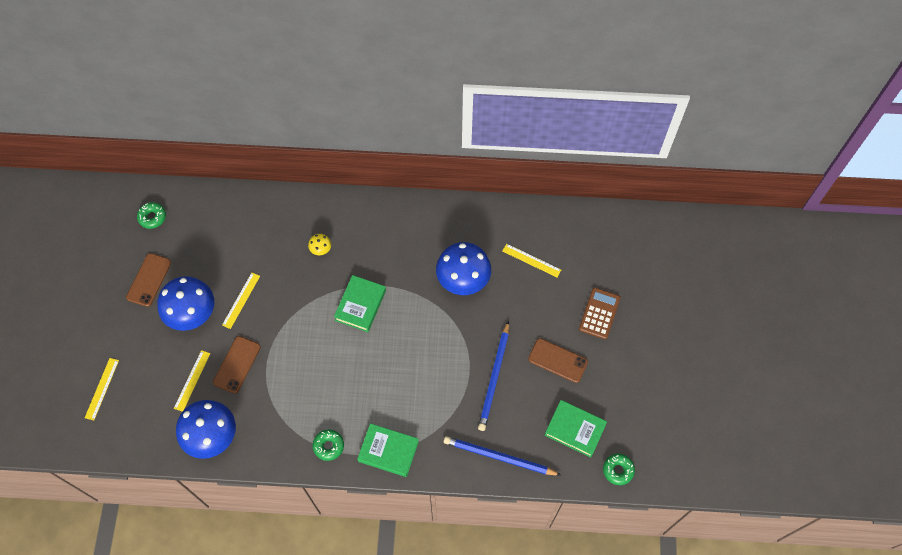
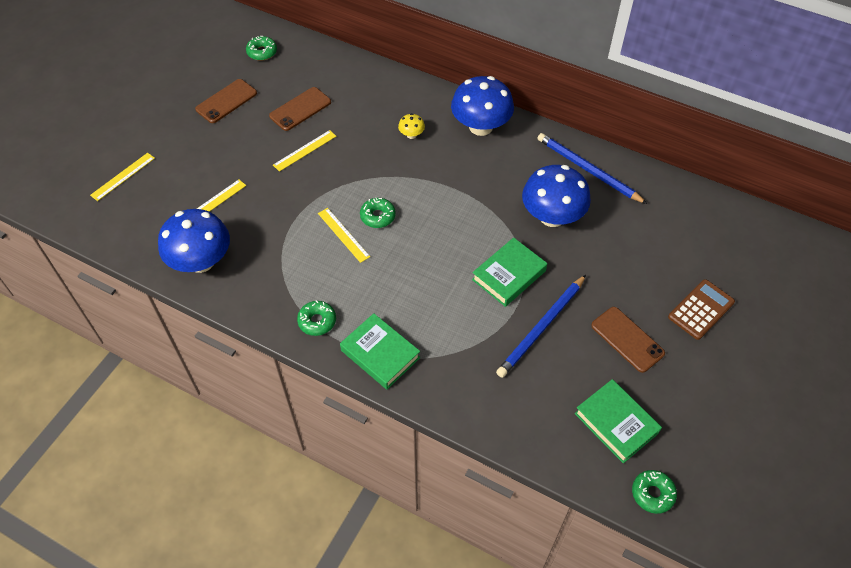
camera: 25 degrees right, 10 degrees down
blue mushroom [157,276,214,331] -> blue mushroom moved to [451,76,514,136]
brown phone [213,336,261,394] -> brown phone moved to [269,87,331,131]
green book [334,275,386,332] -> green book moved to [472,237,547,307]
blue pencil [443,436,561,475] -> blue pencil moved to [537,133,647,204]
yellow ruler [503,244,561,277] -> yellow ruler moved to [318,208,370,263]
none -> green donut [360,198,396,228]

